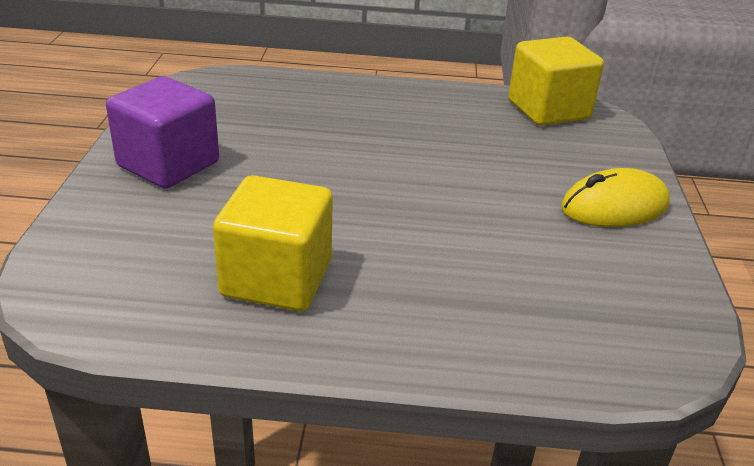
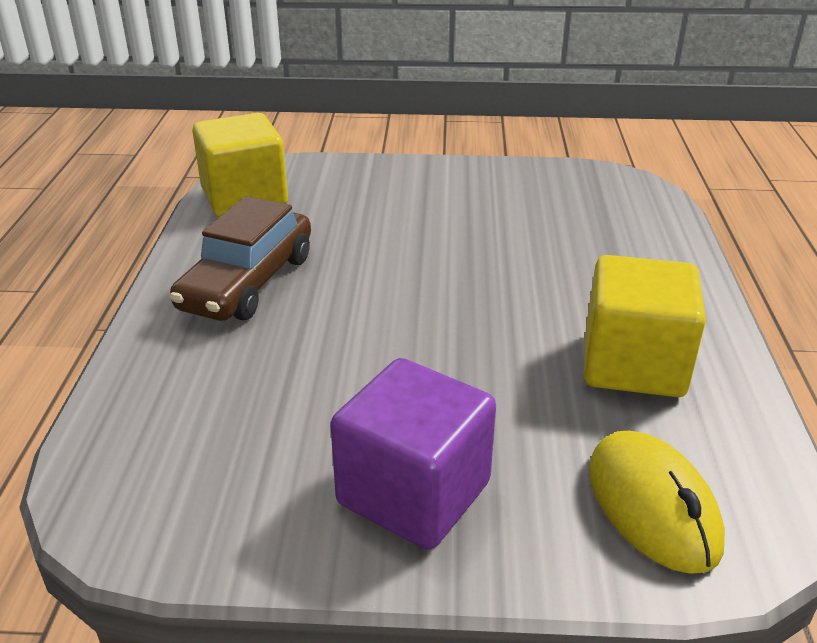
camera: 90 degrees left, 0 degrees up
yellow mouse [561,168,670,227] -> yellow mouse moved to [589,430,725,574]
none -> brown car [170,196,311,321]

